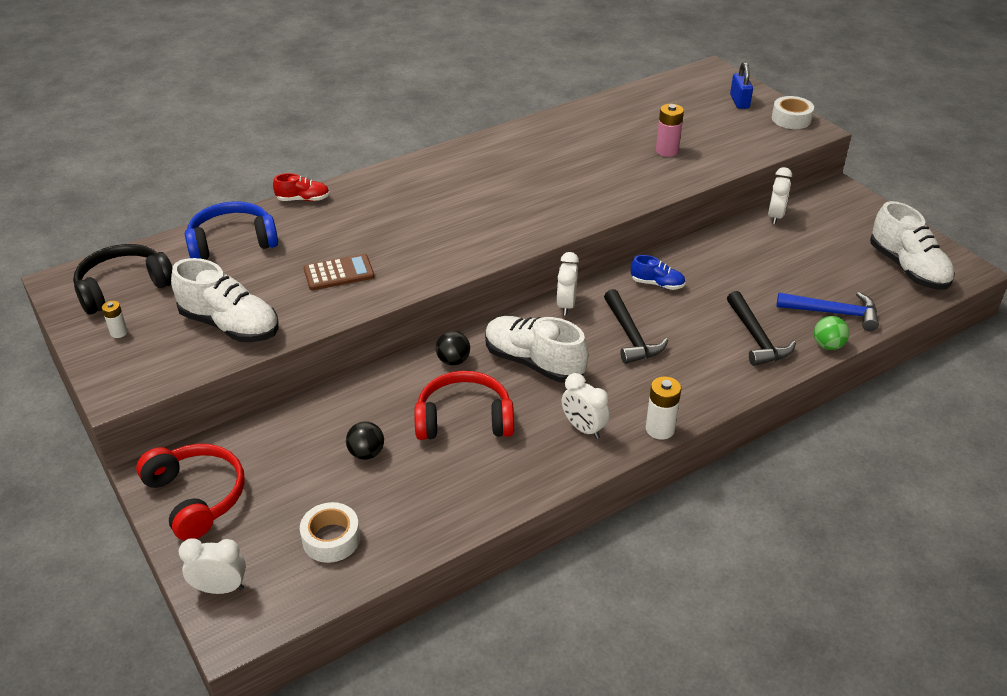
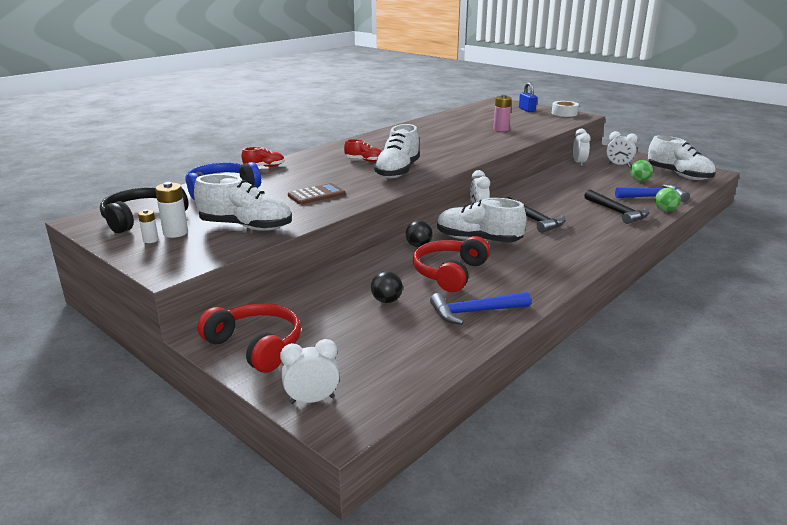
camera: 15 degrees left, 15 degrees down
white tape [300,502,360,563] -> none
red headphones [414,371,514,440] -> red headphones turned 45 degrees counterclockwise [413,236,490,292]
white clock [562,373,609,439] -> white clock moved to [607,131,638,167]
blue shoe [631,255,685,290] -> none
white battery [646,377,681,440] -> white battery moved to [155,182,188,238]
none -> red shoe [344,139,382,162]
none -> white shoe [374,124,420,178]
none -> blue hammer [430,292,531,325]
none -> green ball [630,160,653,182]

